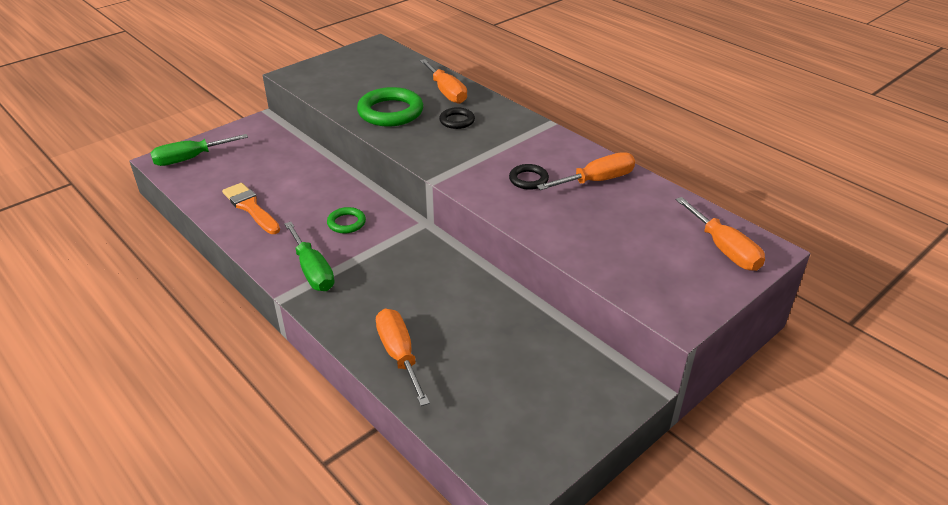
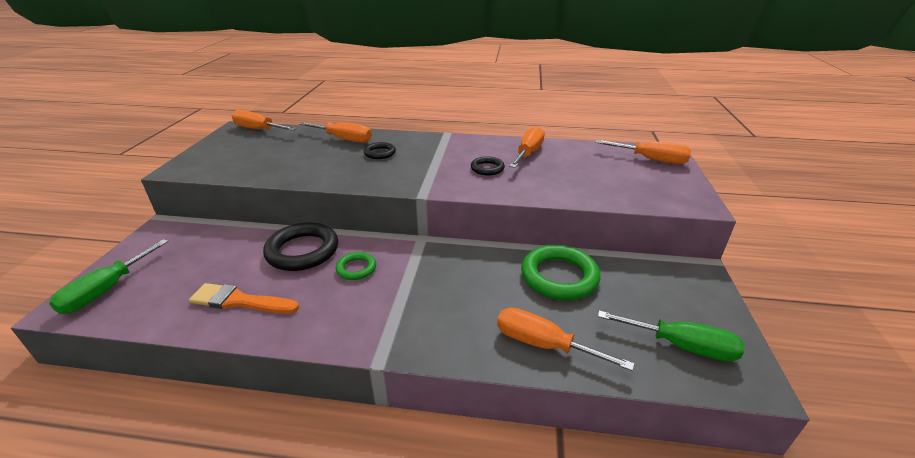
camera: 40 degrees left, 5 degrees down
green screwdriver [284,222,335,291] -> green screwdriver moved to [598,310,745,362]
green ring [357,87,423,127] -> green ring moved to [521,245,600,300]
none -> orange screwdriver [232,109,297,131]
none -> black ring [263,222,338,271]

